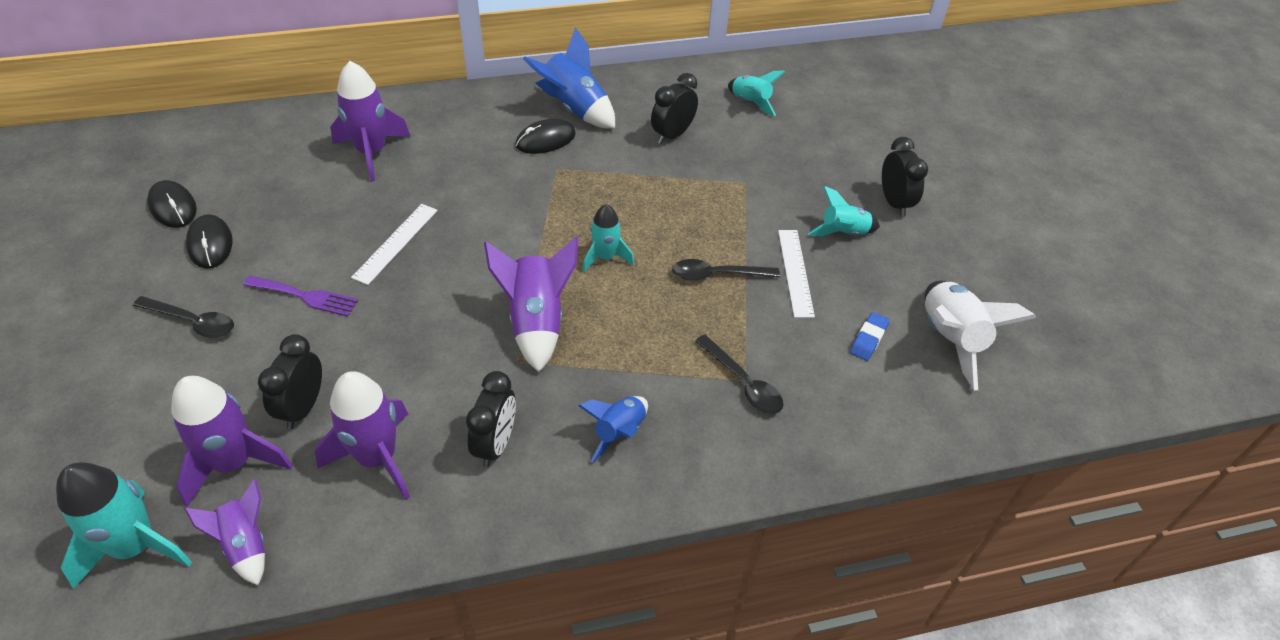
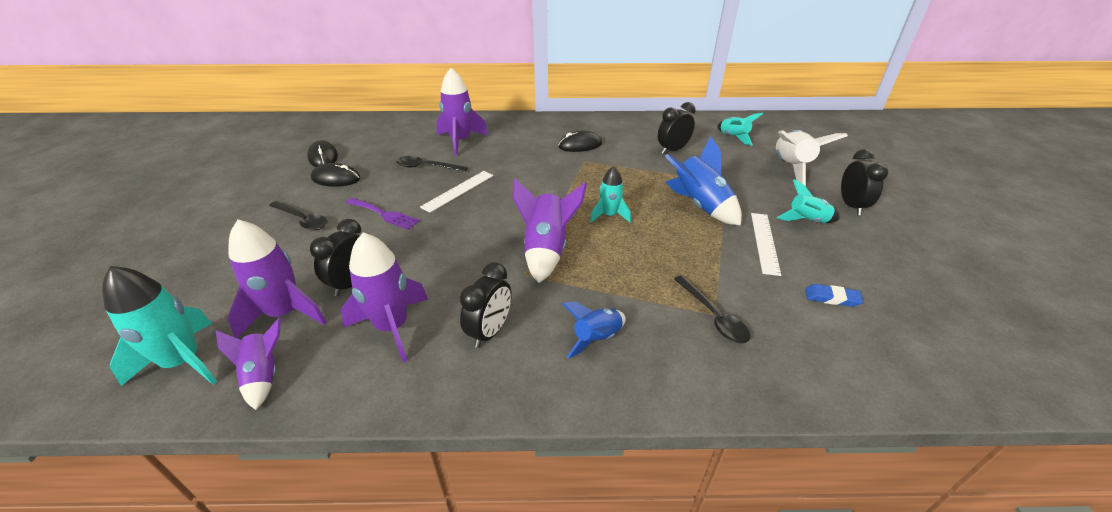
camera: 15 degrees right, 10 degrees down
black mouse [186,214,233,269] -> black mouse turned 75 degrees counterclockwise [311,163,361,187]
blue rocket [523,27,615,129] -> blue rocket moved to [665,136,742,225]
black spoon [672,259,780,281] -> black spoon moved to [396,156,468,172]
blue eraser [850,312,890,361] -> blue eraser turned 60 degrees clockwise [805,284,864,307]
white rocket [925,281,1036,390] -> white rocket moved to [776,130,848,186]

